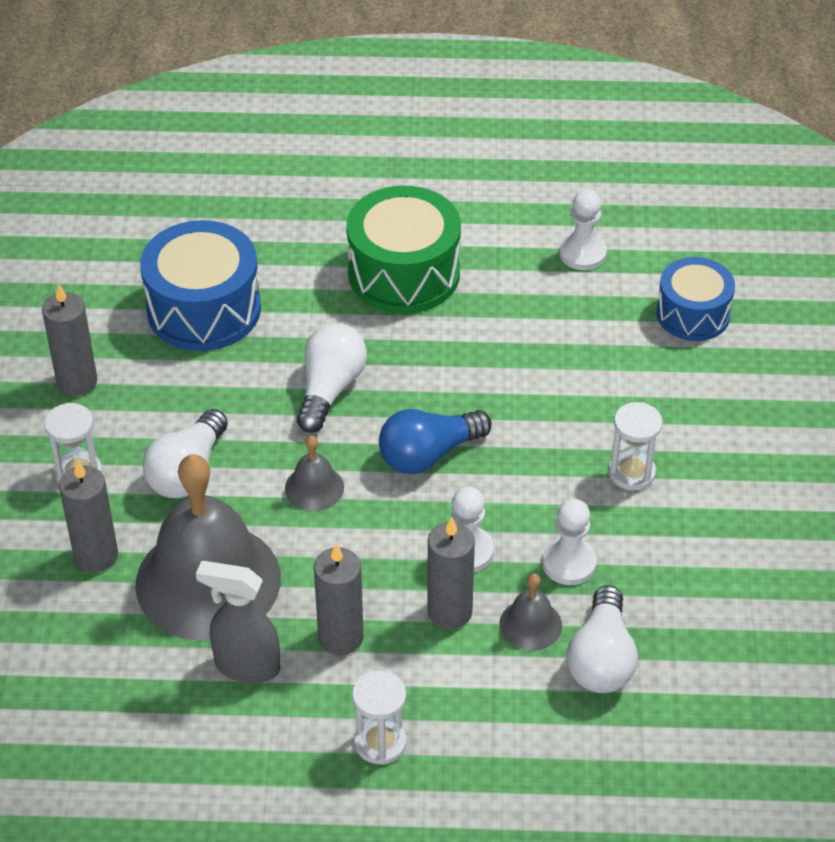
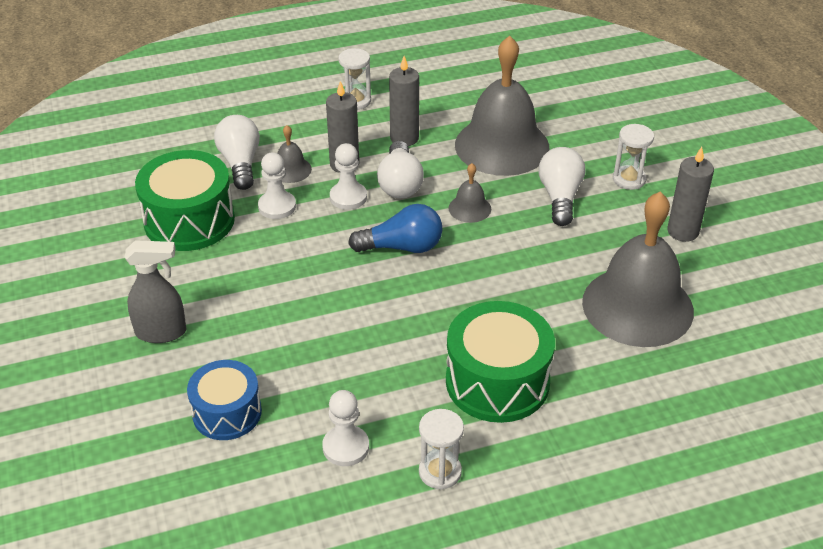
camera: 160 degrees right, 5 degrees down
grey candle [59,460,118,572] -> none
blue drum [140,220,261,351] -> grey bell [582,191,694,347]
grey spray bottle [196,561,280,683] -> grey spray bottle moved to [125,240,186,343]
white light bulb [297,323,367,433] -> white light bulb moved to [377,141,424,198]
blue light bulb [379,409,492,474] -> blue light bulb turned 45 degrees clockwise [348,204,443,253]
white hourglass [609,402,663,490] -> white hourglass moved to [419,409,464,490]
none -> green drum [135,150,235,251]

